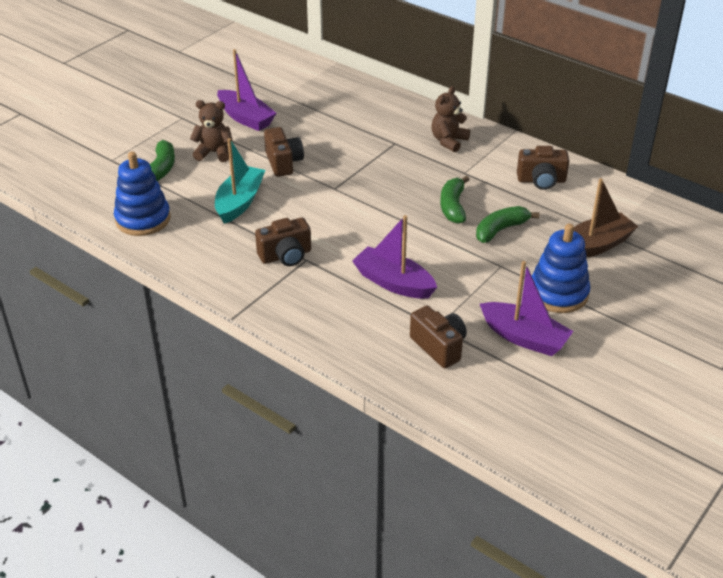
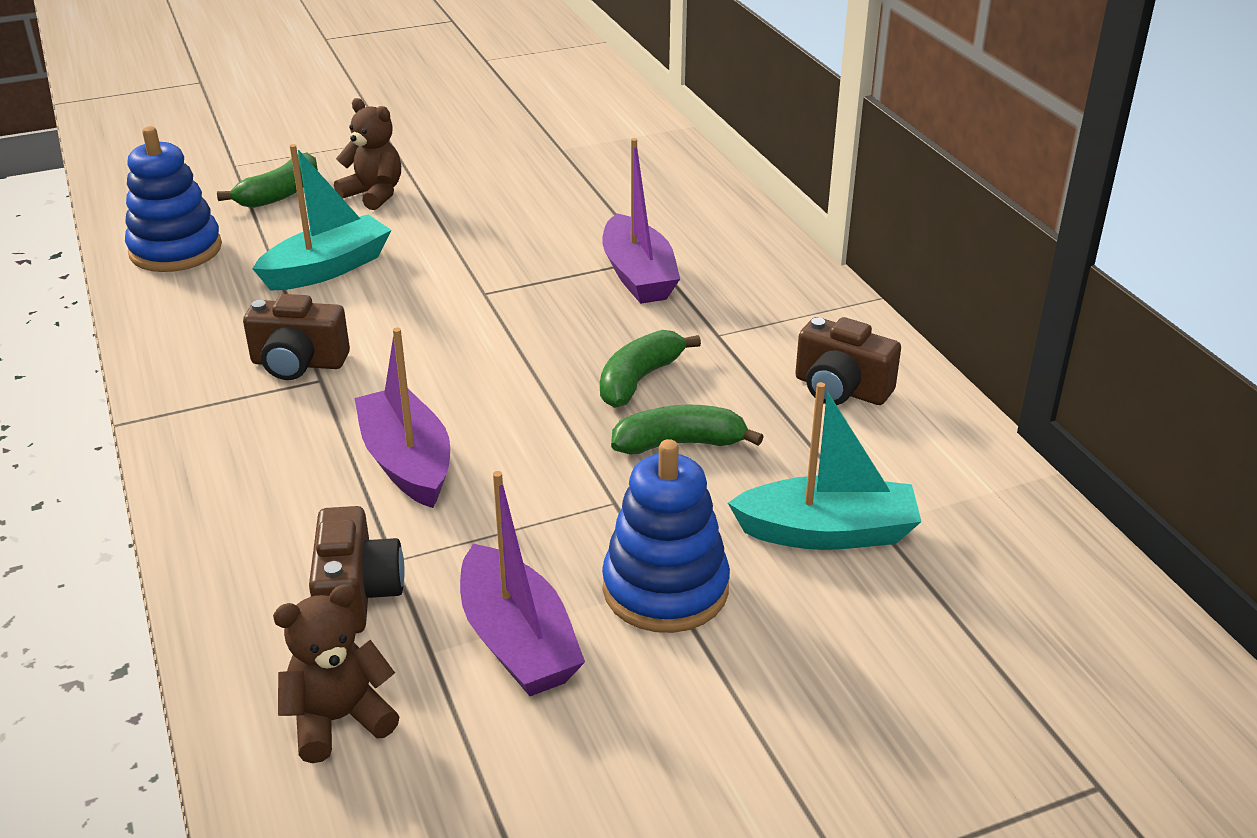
camera: 30 degrees right, 5 degrees down
purple boat [217,49,277,131] -> purple boat moved to [602,138,680,304]
brown camera [264,127,304,177] -> none
brown teddy bear [431,86,470,152] -> brown teddy bear moved to [273,584,400,763]
brown boat [574,178,639,258] -> turquoise boat [728,382,922,550]

